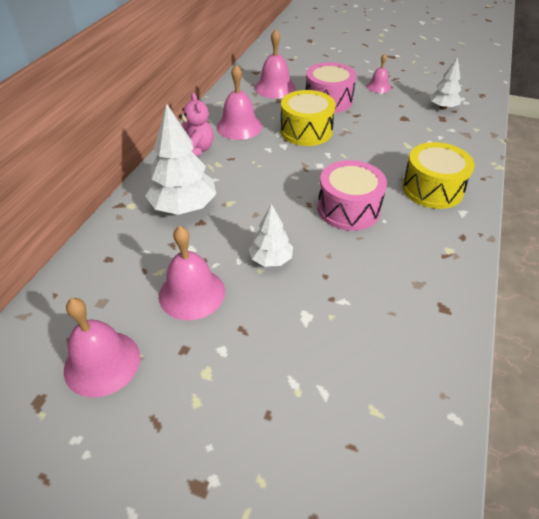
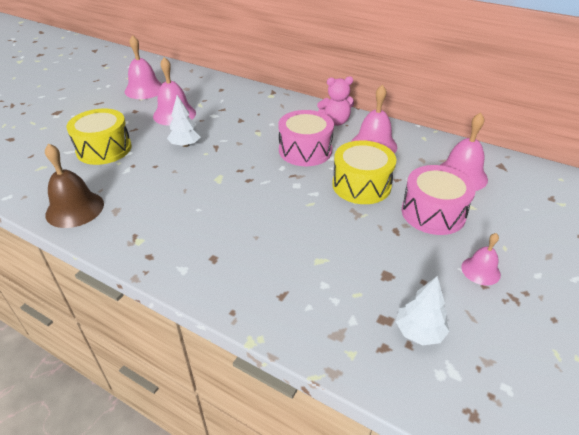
camera: 100 degrees right, 5 degrees down
white tree [145,103,216,215] -> none
pink drum [318,160,387,231] -> pink drum moved to [278,110,334,166]
yellow drum [402,142,475,209] -> yellow drum moved to [67,109,132,165]
none -> brown bell [45,143,104,228]

